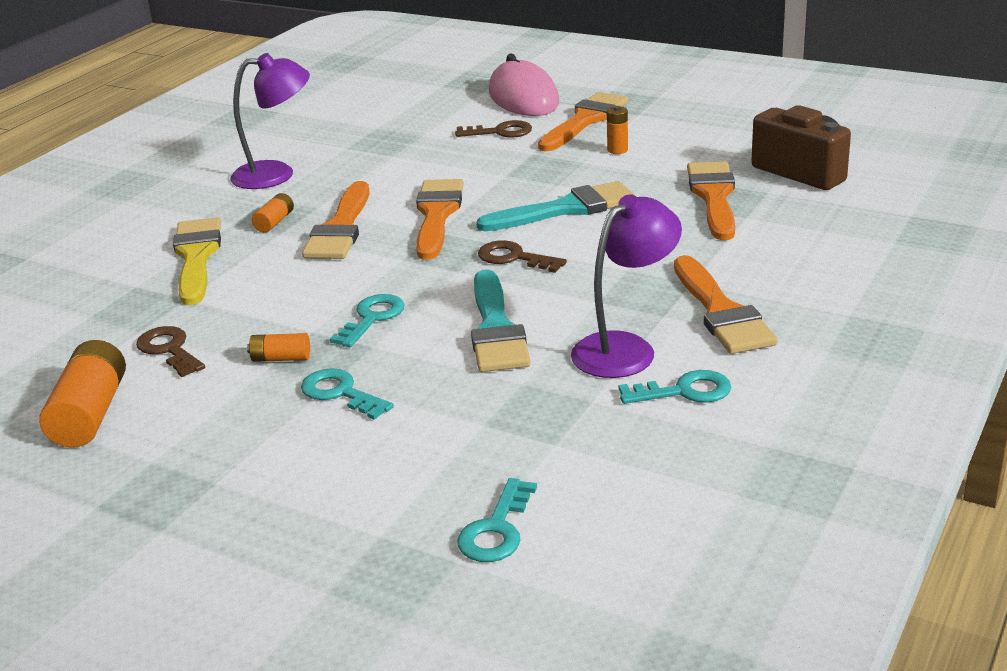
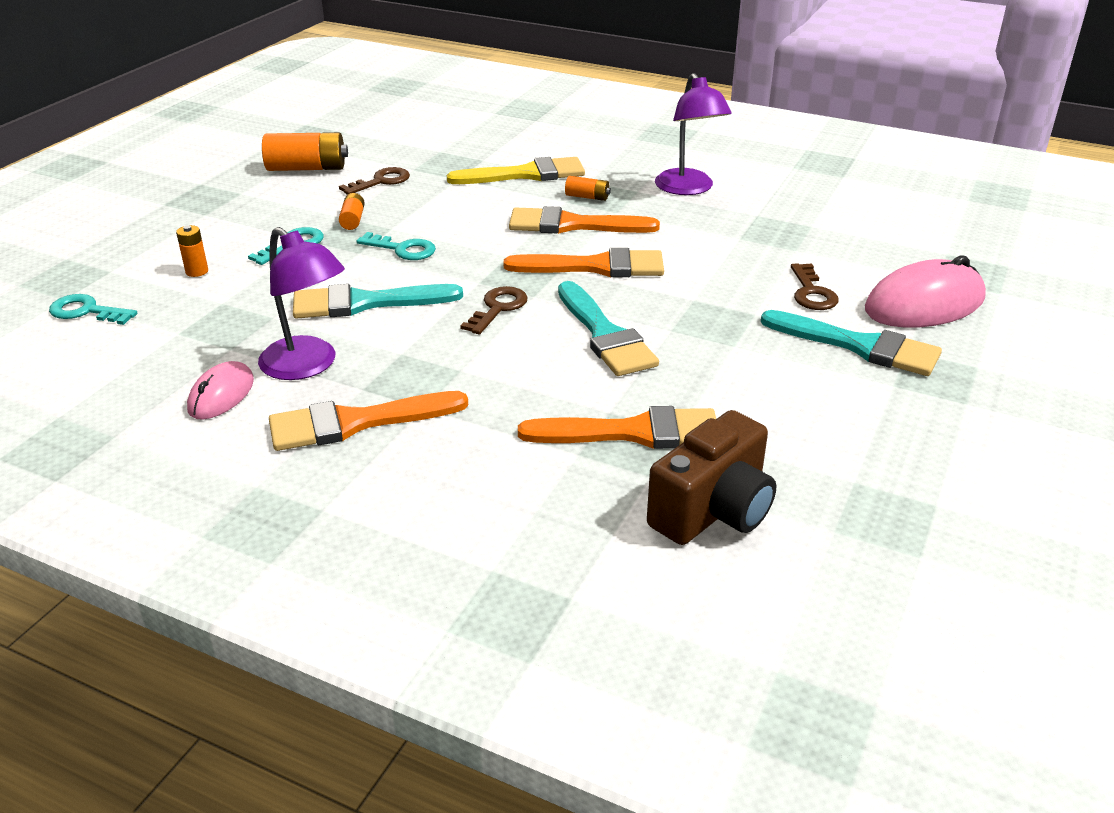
camera: 85 degrees right, 5 degrees up
orange brush [538,92,628,151] -> turquoise brush [761,310,942,376]
orange battery [607,106,628,154] -> orange battery moved to [176,225,208,277]
turquoise key [619,370,731,404] -> pink mouse [187,361,254,420]

